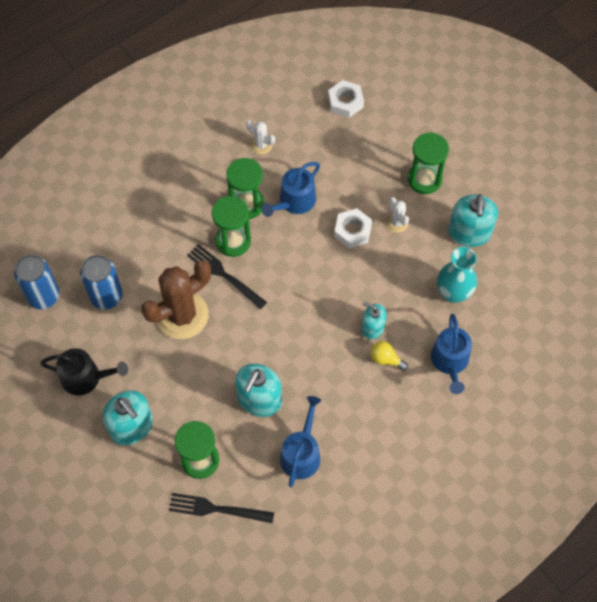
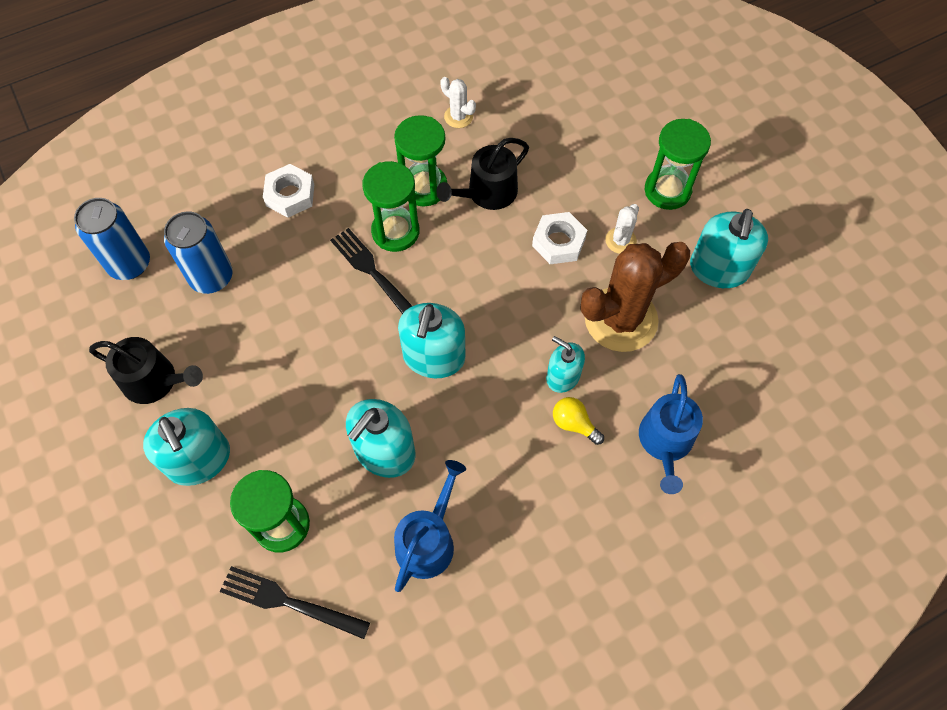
camera: 10 degrees right, 0 degrees up
brown cactus [141,260,211,339] -> brown cactus moved to [580,242,690,352]
blue watering can [261,162,320,217] -> black watering can [436,138,529,210]
white nut [328,80,364,118] -> white nut moved to [263,164,314,217]
white cactus [386,197,409,233] -> white cactus turned 45 degrees clockwise [605,204,639,254]
turquoise vase [437,247,477,303] -> none
none -> turquoise soap dispenser [398,303,466,378]

